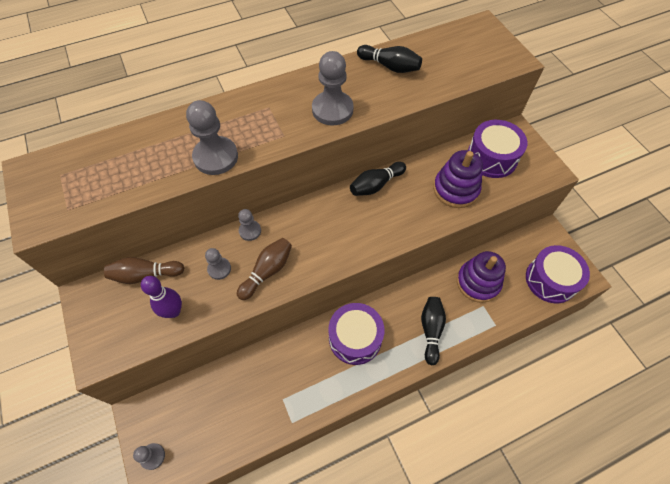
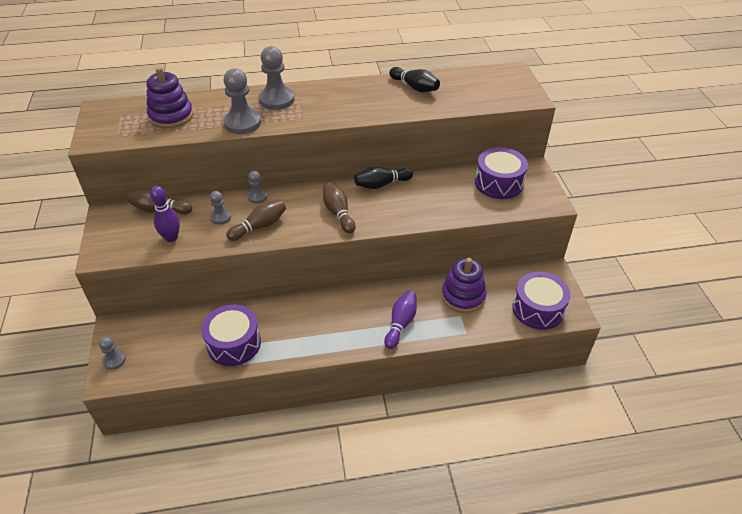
camera: 15 degrees right, 15 degrees down
grey pawn [312,51,354,126] -> grey pawn moved to [258,46,295,110]
purple drum [329,303,385,365] -> purple drum moved to [201,304,261,366]
black bowling pin [421,297,446,365] -> purple bowling pin [384,291,417,349]
purple stacking toy [433,150,483,208] -> purple stacking toy moved to [147,67,193,129]
none -> brown bowling pin [323,182,356,234]

